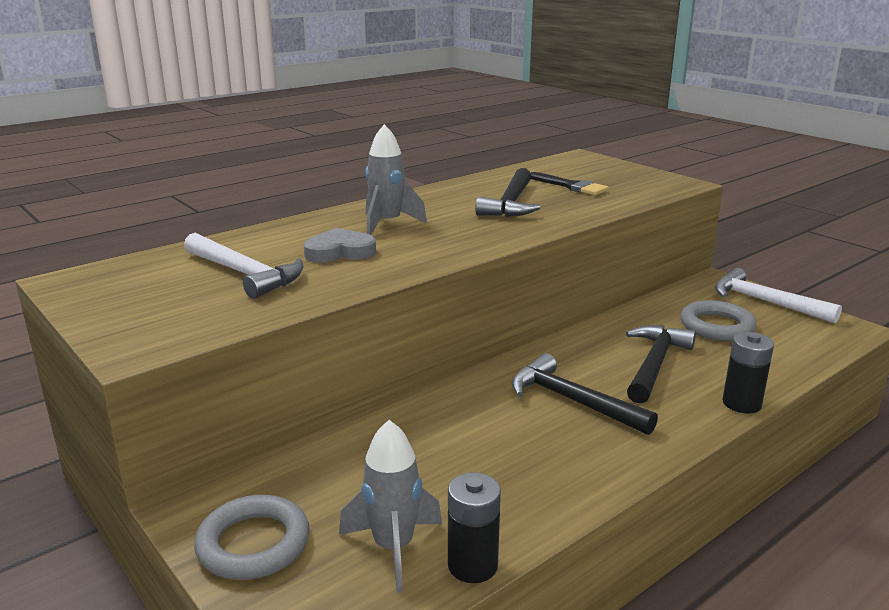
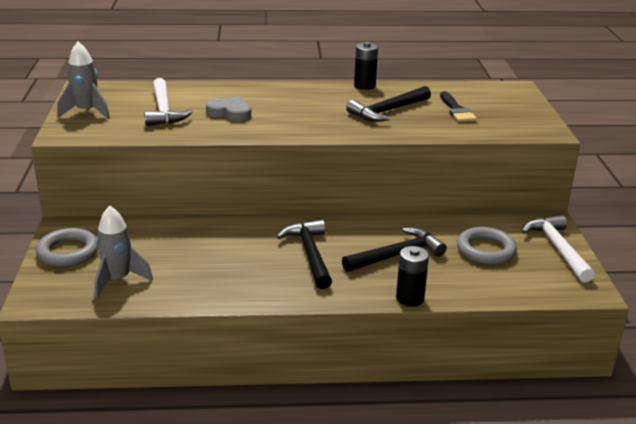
camera: 35 degrees right, 5 degrees up
grey rocket [365,124,427,235] -> grey rocket moved to [57,42,110,119]
black battery [448,472,501,583] -> black battery moved to [354,42,378,90]

